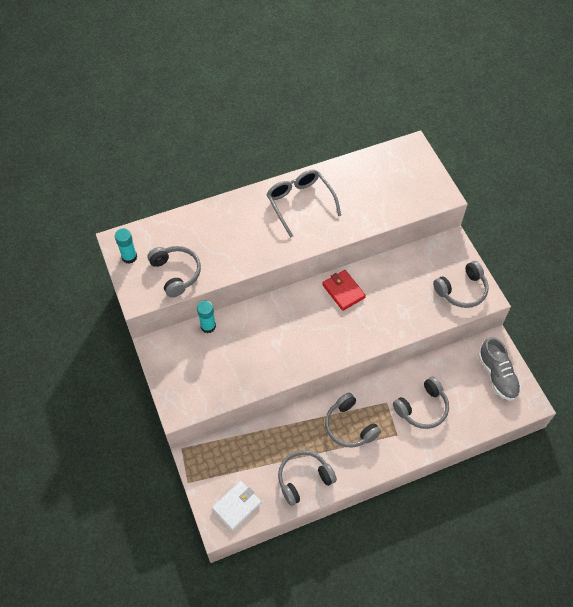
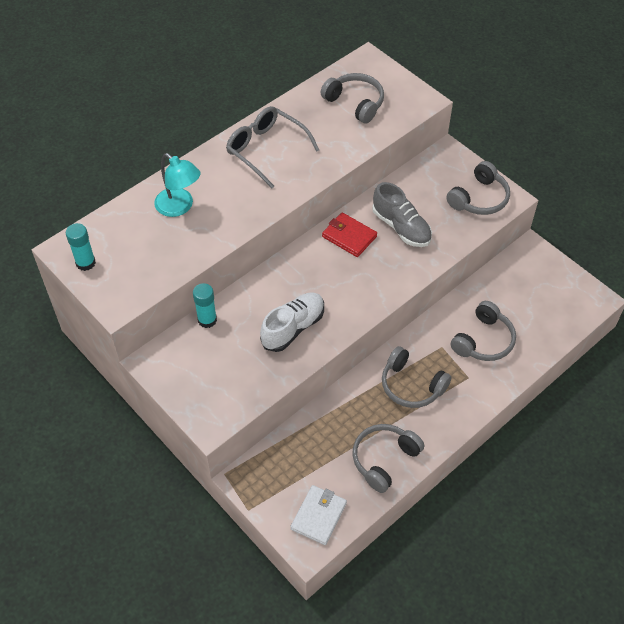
camera: 20 degrees left, 5 degrees down
grey headphones [147,246,201,298] -> grey headphones moved to [321,73,384,124]
grey shoe [478,337,521,401] -> grey shoe moved to [372,182,432,247]
none -> turquoise lamp [154,153,201,217]
none -> white shoe [260,293,324,352]

